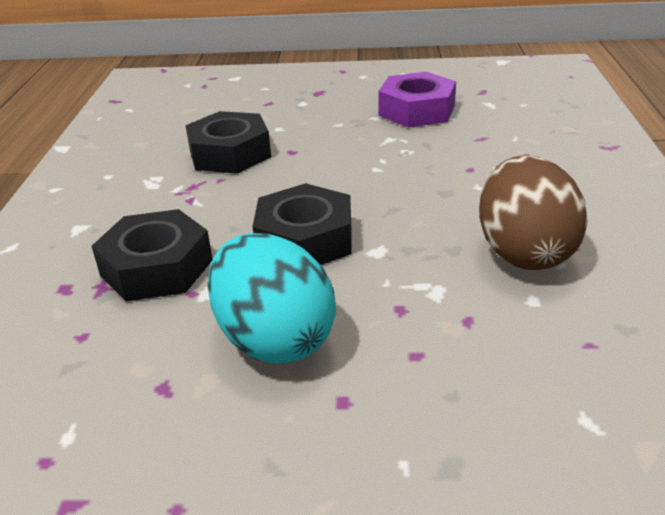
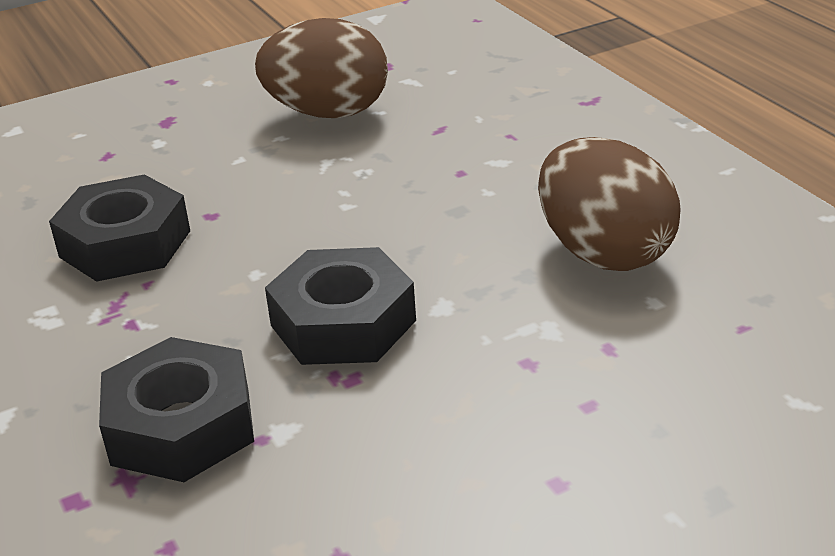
camera: 30 degrees left, 0 degrees up
turquoise egg [208,233,336,364] -> none
purple nut [378,72,456,127] -> brown egg [255,18,388,118]

